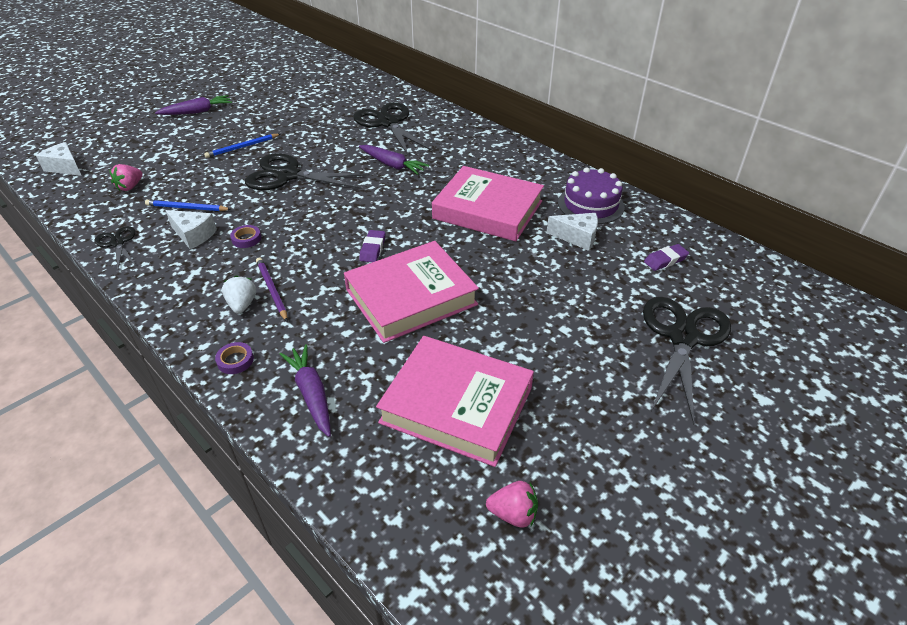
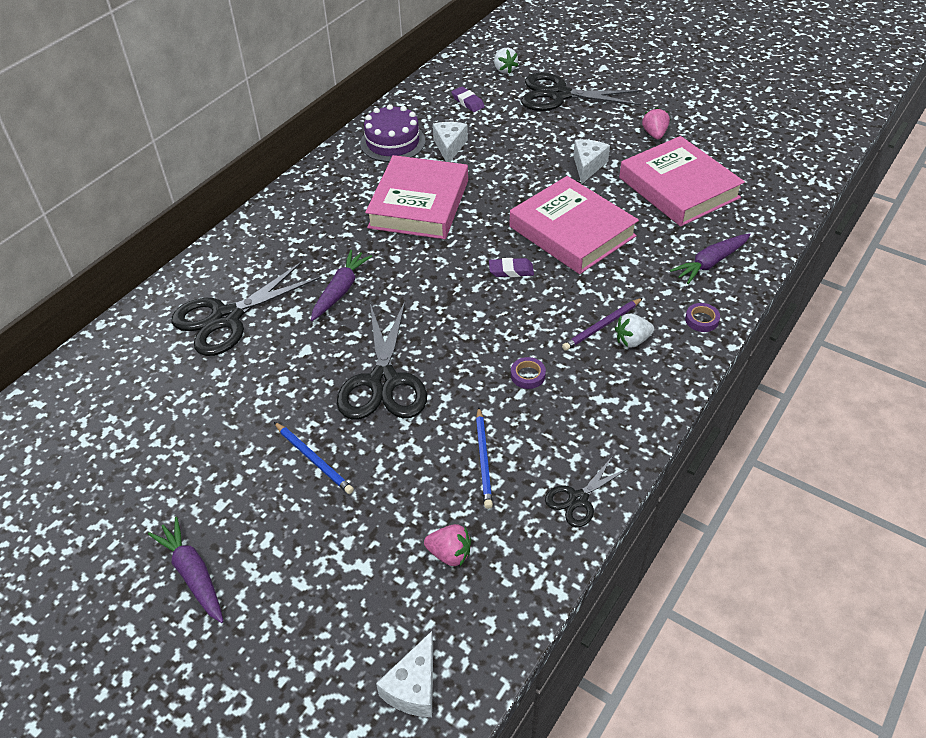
camera: 100 degrees left, 5 degrees up
white cheese [165,210,217,249] -> white cheese moved to [573,139,610,184]
pink book [376,336,534,467] -> pink book turned 45 degrees counterclockwise [619,136,745,227]
pink strawberry [486,481,538,528] -> pink strawberry moved to [642,107,670,139]
none -> white strawberry [494,48,518,74]

